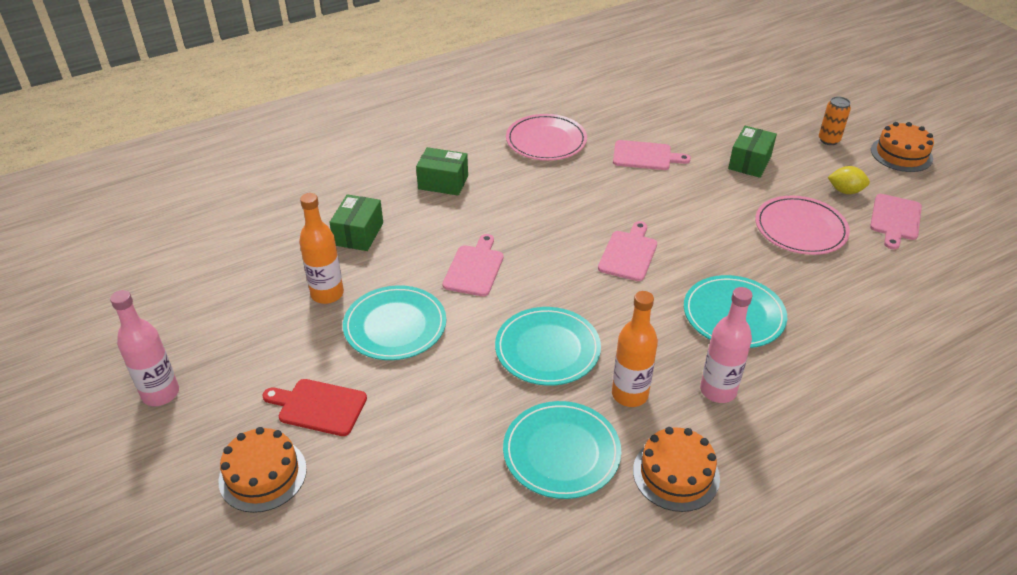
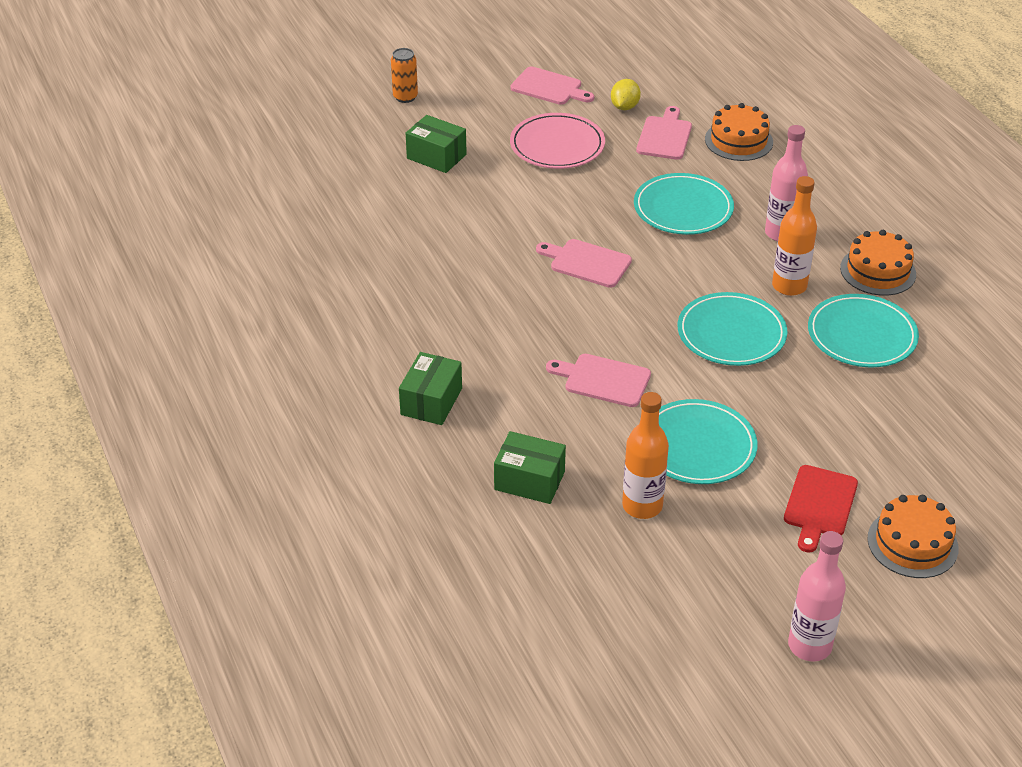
camera: 85 degrees left, 0 degrees up
pink plate [506,114,587,161] -> none
pink cutting board [613,140,691,170] -> pink cutting board moved to [636,106,692,160]
yellow lemon [827,166,870,194] -> yellow lemon moved to [611,79,641,110]
orange cake [871,122,934,172] -> orange cake moved to [705,103,773,161]

